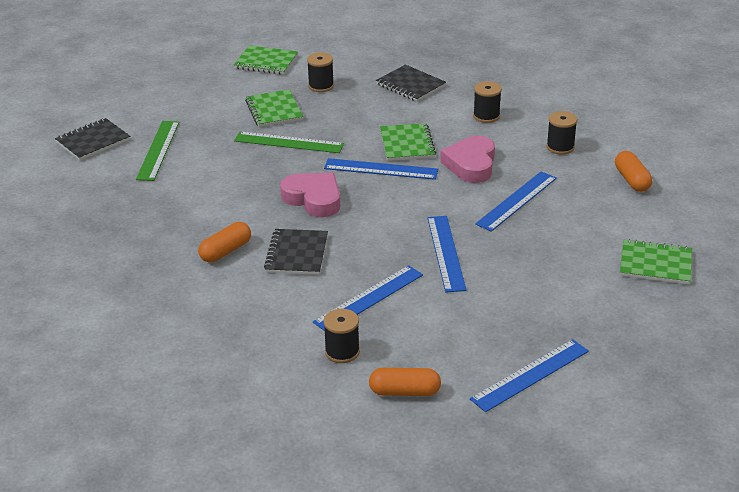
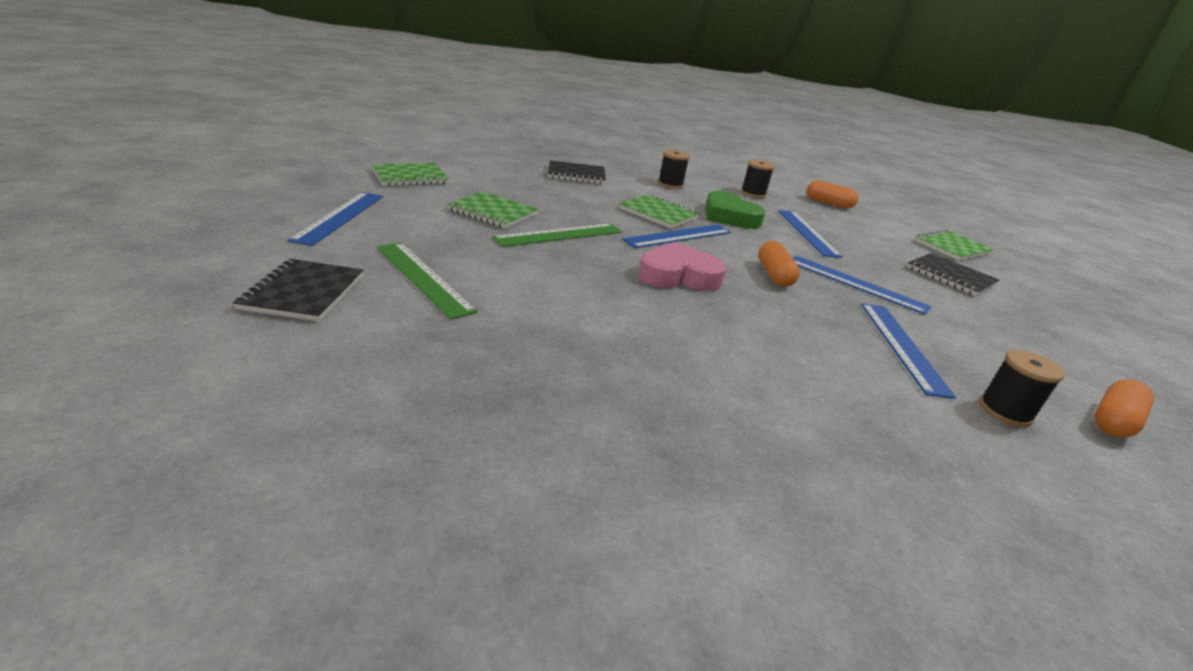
camera: 50 degrees left, 5 degrees down
orange capsule [198,222,251,262] -> orange capsule moved to [758,241,800,287]
black notebook [264,229,328,275] -> black notebook moved to [907,253,999,296]
black spool [307,52,334,92] -> none
pink heart [440,136,495,183] -> green heart [705,191,766,229]
blue ruler [470,339,589,412] -> blue ruler moved to [287,192,383,246]

